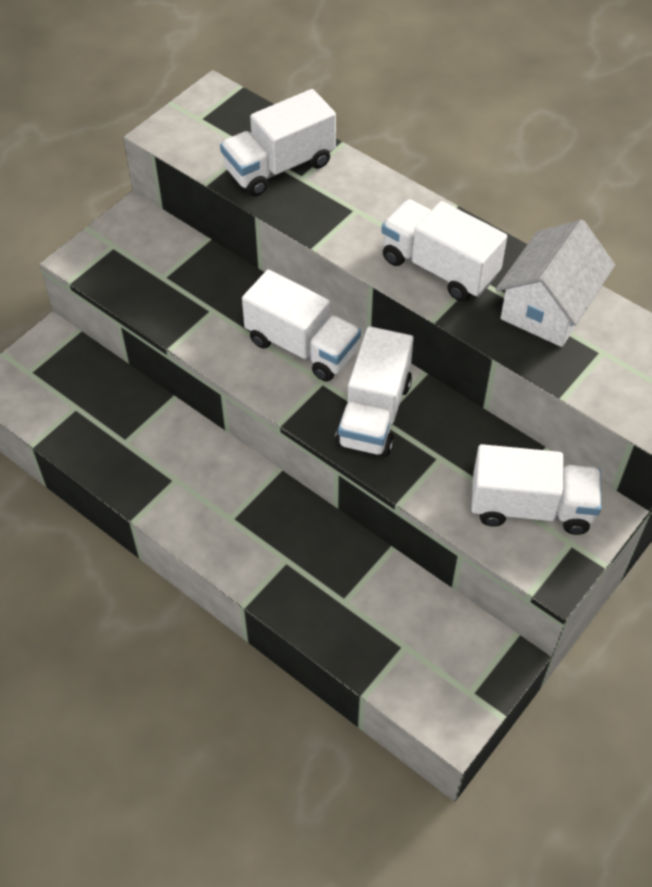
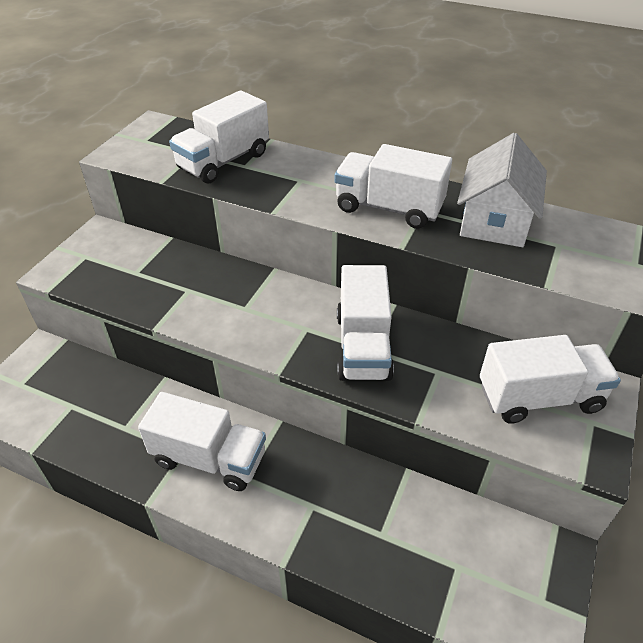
camera: 15 degrees left, 10 degrees down
white truck [242,270,361,382] -> white truck moved to [138,392,266,491]

